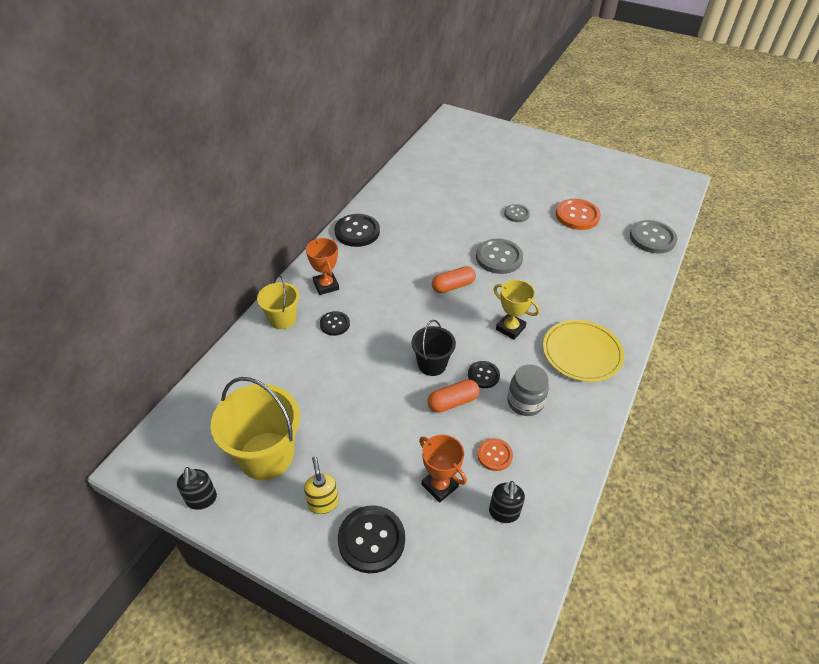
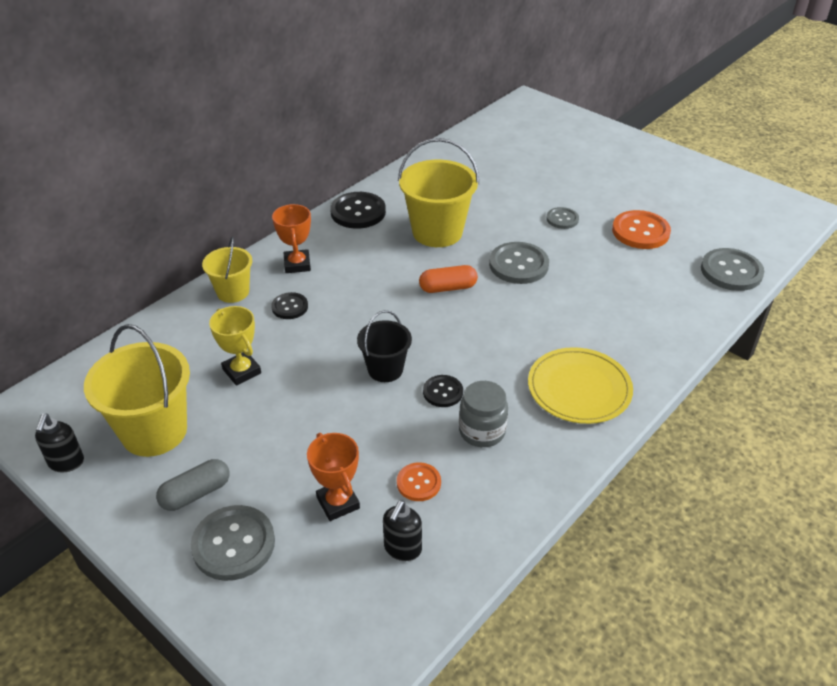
camera: 15 degrees right, 5 degrees down
yellow soap dispenser [304,456,339,514] -> grey capsule [156,459,229,511]
black button [338,505,405,573] -> grey button [191,505,275,581]
orange capsule [427,379,480,413] -> none
yellow trophy [494,280,540,340] -> yellow trophy moved to [209,306,261,385]
none -> yellow bucket [398,138,479,247]

